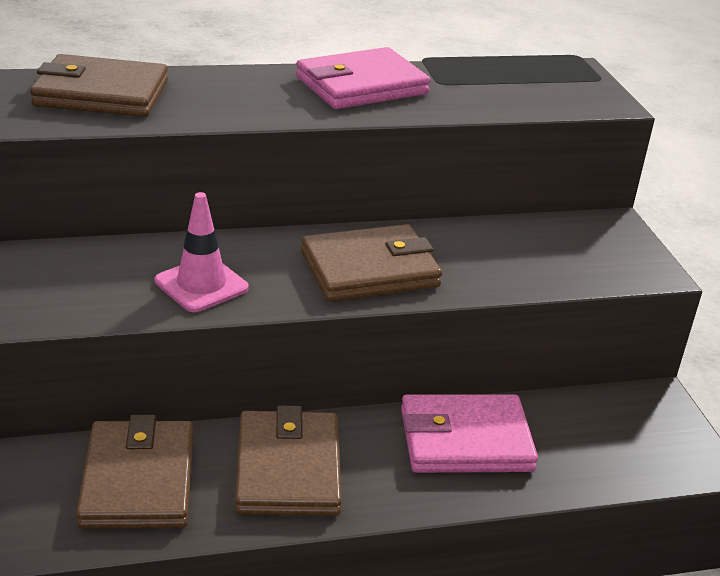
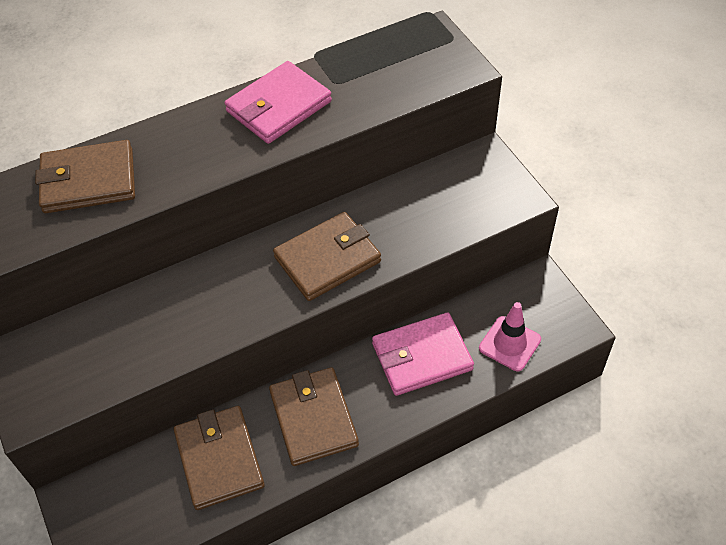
camera: 10 degrees left, 20 degrees up
pink traffic cone [155,192,249,312] -> pink traffic cone moved to [479,302,541,371]

